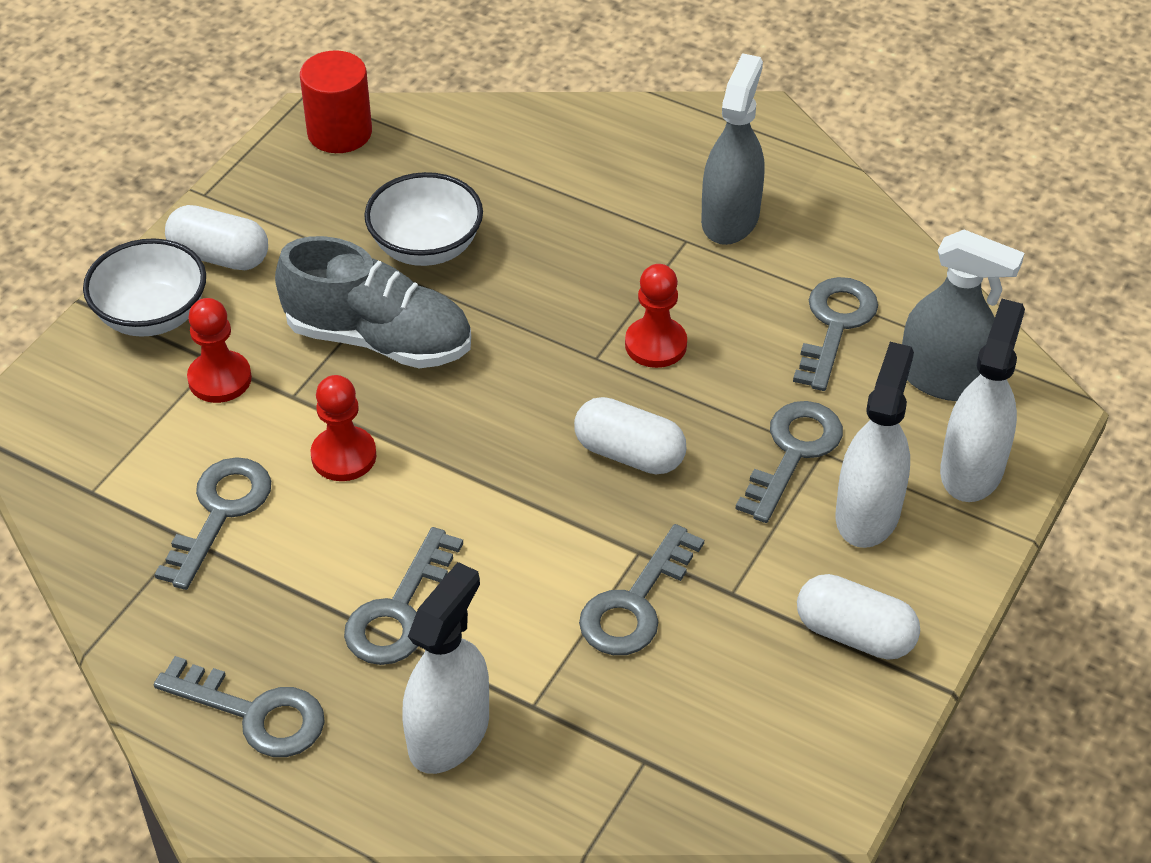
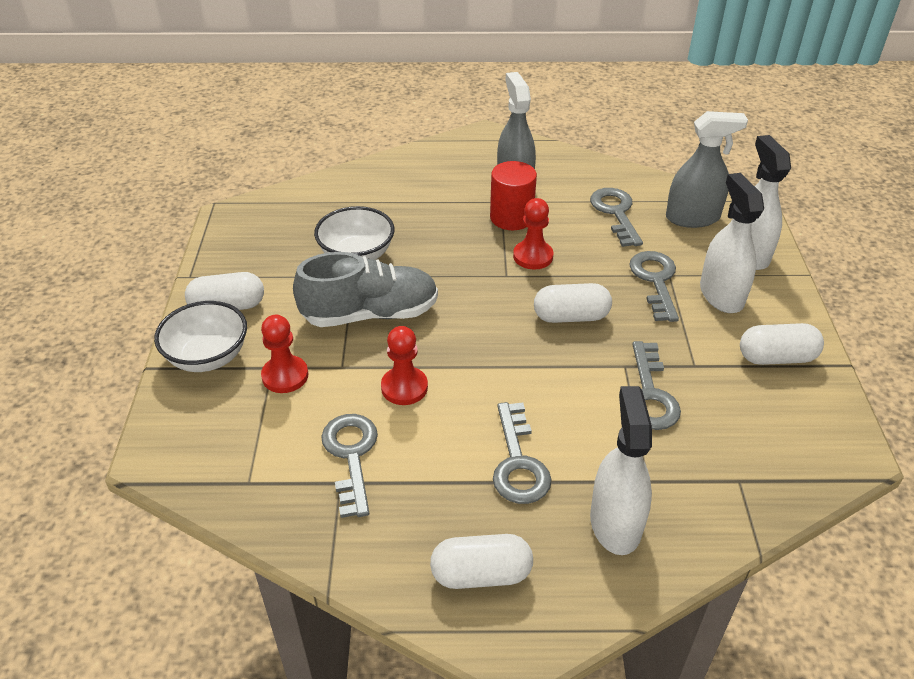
camera: 30 degrees left, 5 degrees down
grey key [154,656,325,757] -> white capsule [430,534,533,589]
red cylinder [300,50,372,153] -> red cylinder moved to [490,161,537,230]

